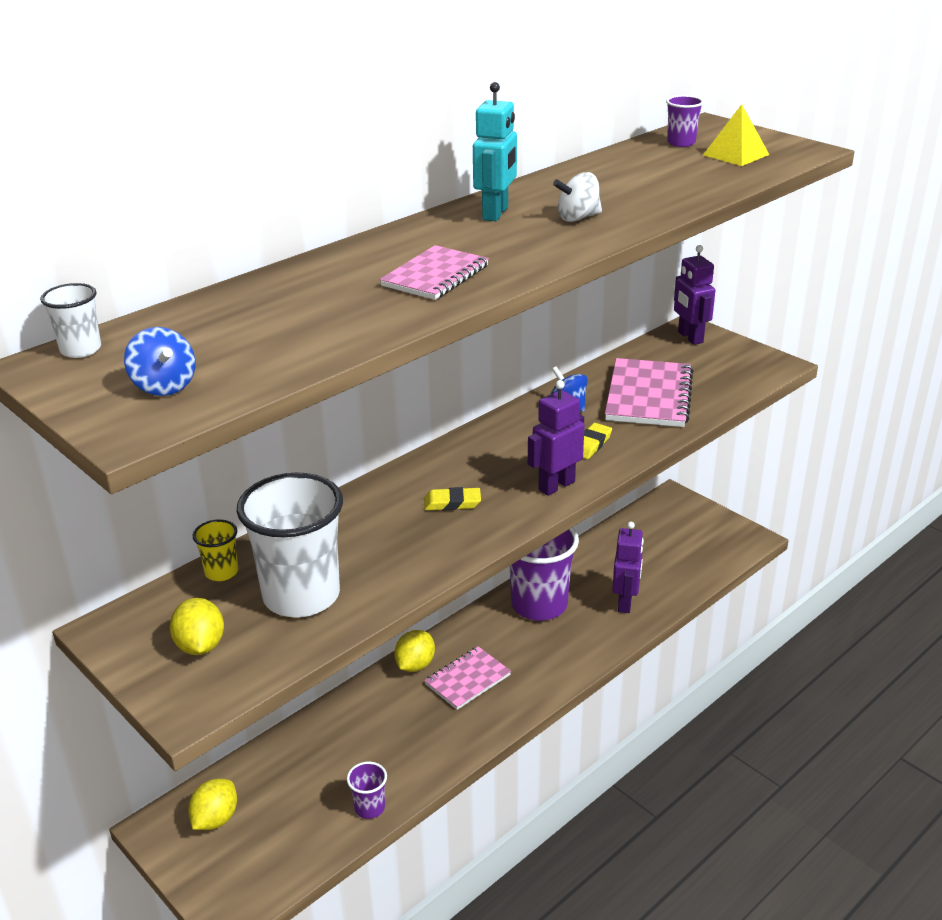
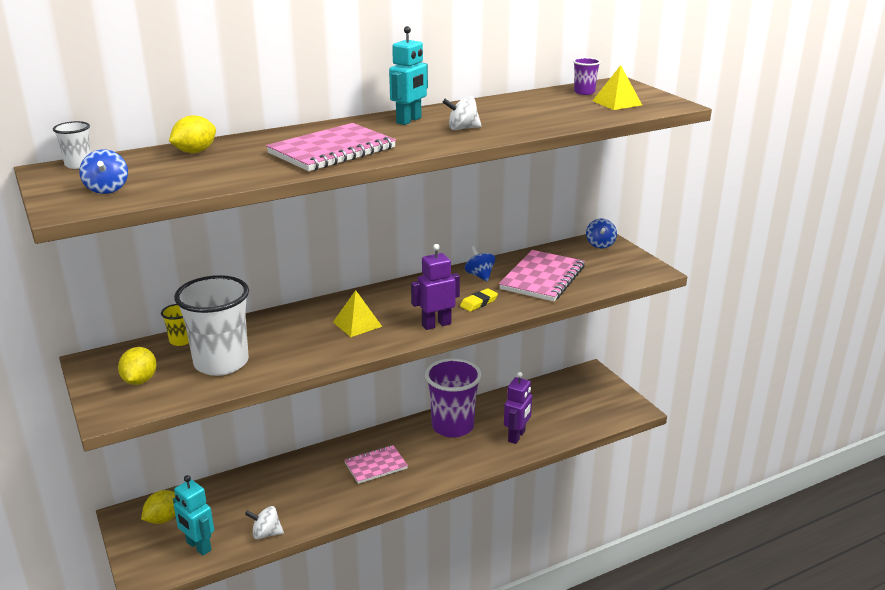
camera: 15 degrees right, 5 degrees down
purple cup [347,762,387,819] -> white spinning top [245,506,284,539]
pink notebook [380,245,489,300] -> pink notebook [266,123,396,171], size x1.57
yellow lemon [394,630,435,672] -> yellow lemon moved to [169,115,216,153]
yellow eraser [424,487,481,511] -> yellow pyramid [333,290,382,337]
purple robot [674,245,715,345] -> blue spinning top [586,218,617,249]
none -> turquoise robot [173,475,214,556]

